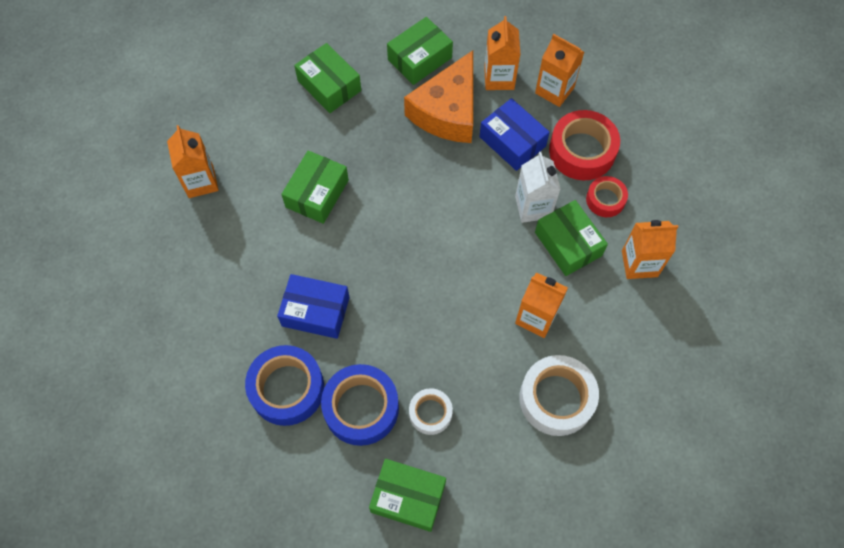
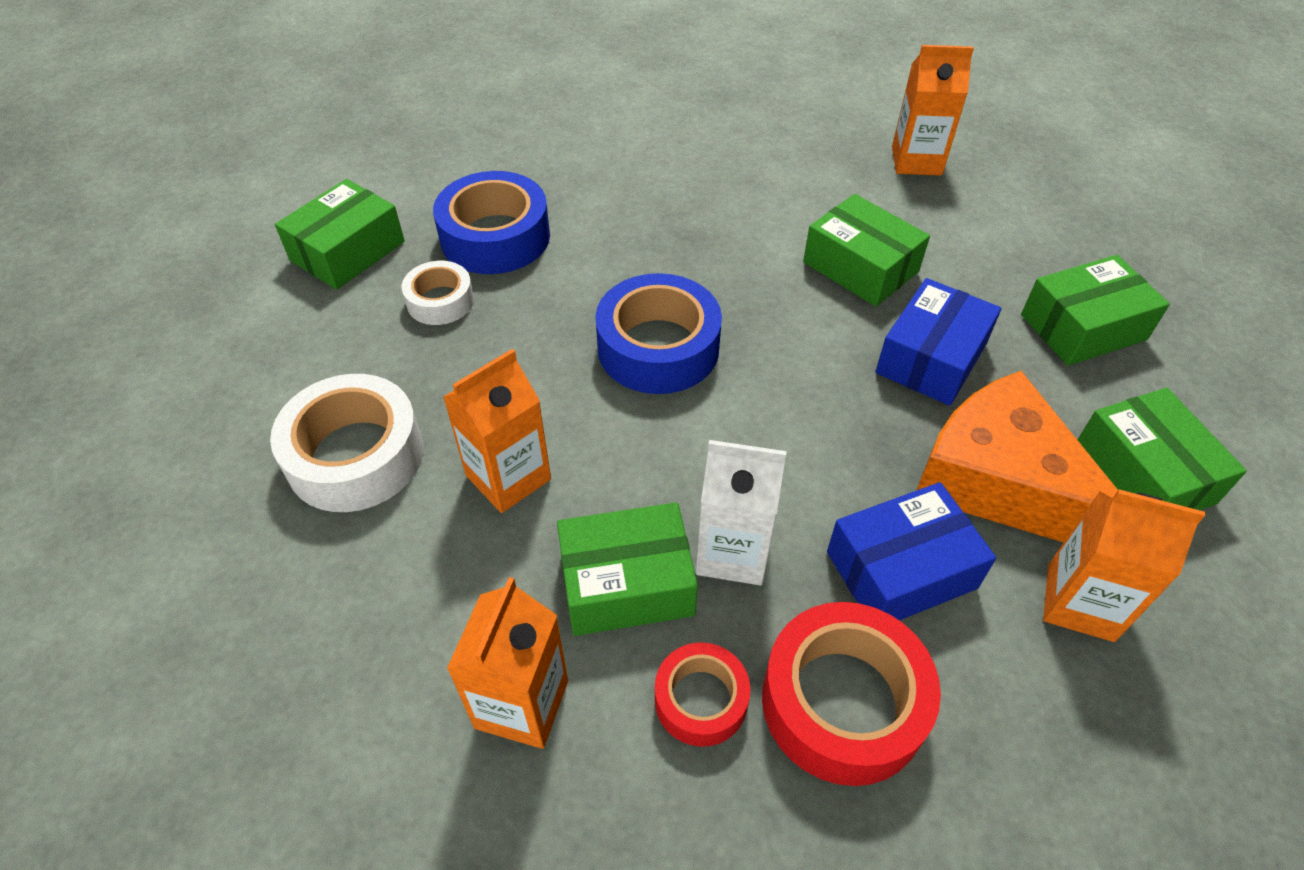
camera: 110 degrees right, 15 degrees down
blue tape [245,345,324,426] -> blue tape moved to [595,273,722,394]
blue box [277,274,350,339] -> blue box moved to [875,278,1001,406]
orange carton [535,34,584,107] -> none

